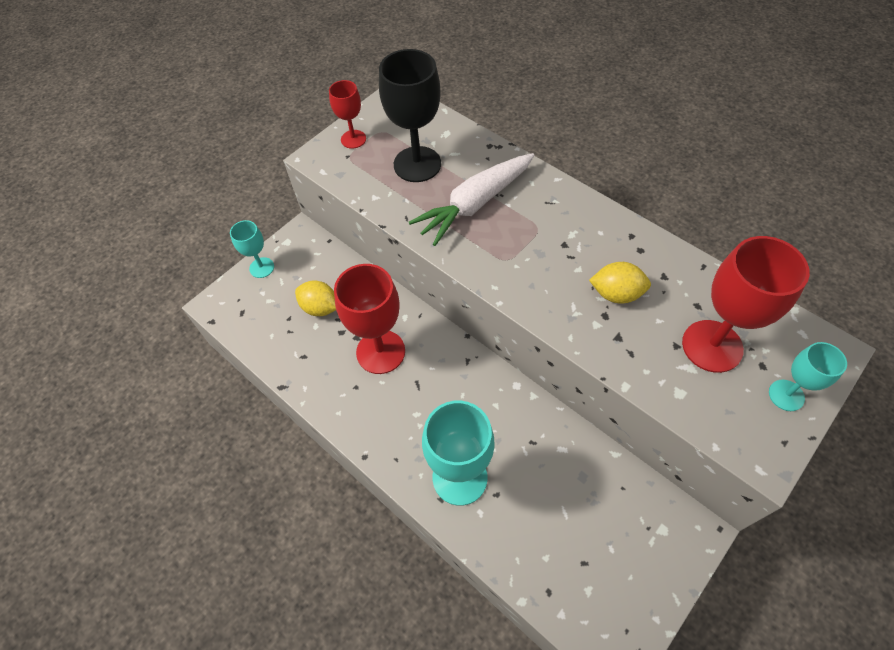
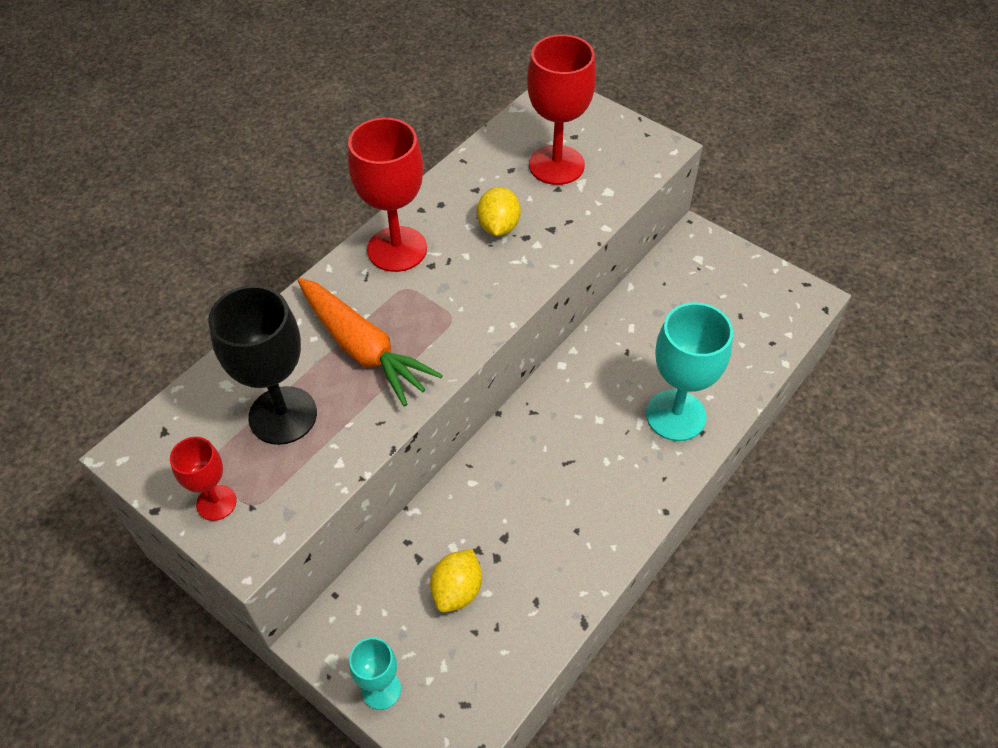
camera: 95 degrees left, 5 degrees down
red goblet [334,264,405,374] -> red goblet moved to [348,118,427,272]
white carrot [409,153,535,246] -> orange carrot [297,278,443,407]
turquoise goblet [769,342,847,411] -> none

